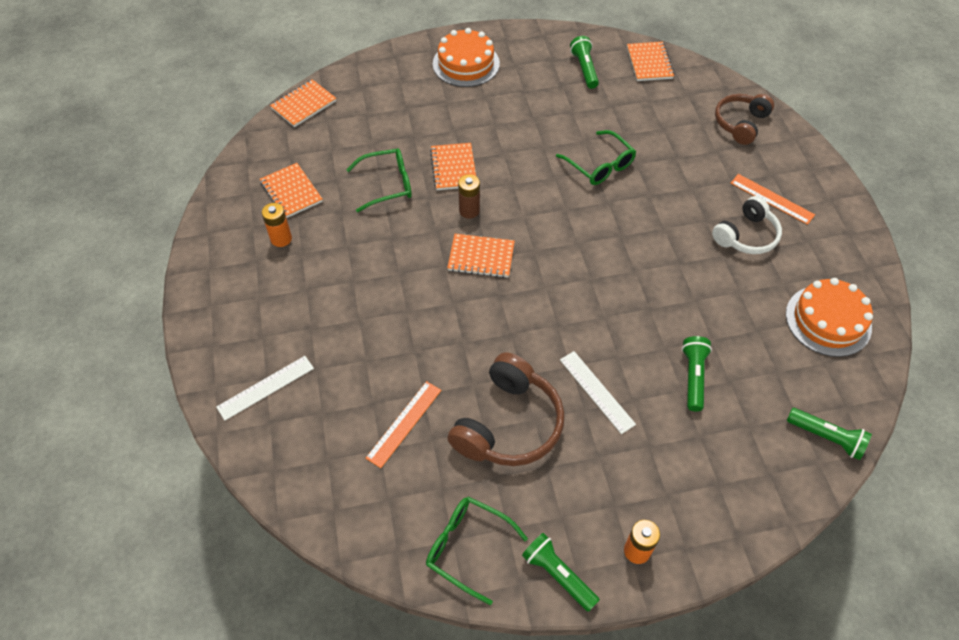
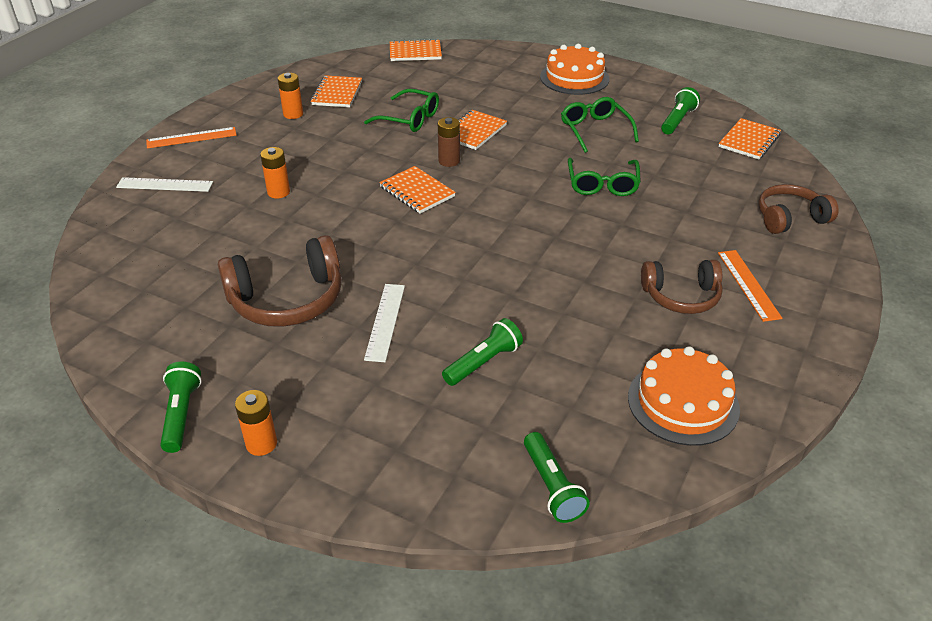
camera: 40 degrees right, 15 degrees down
orange ruler [366,381,441,468] -> orange ruler moved to [146,127,236,149]
green glasses [426,496,528,605] -> green glasses moved to [561,97,639,153]
white headphones [712,196,782,254] -> brown headphones [641,260,723,314]
none -> orange battery [260,147,290,199]

